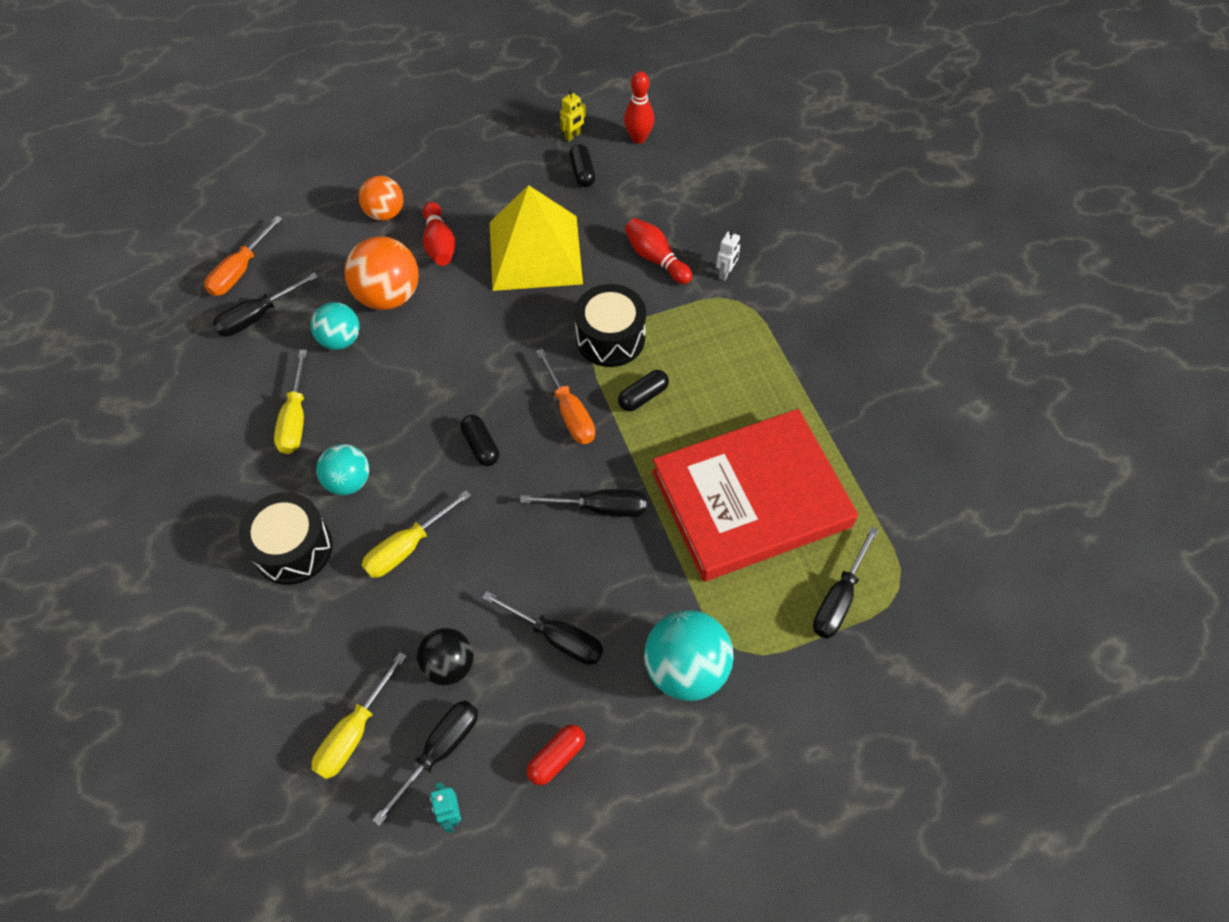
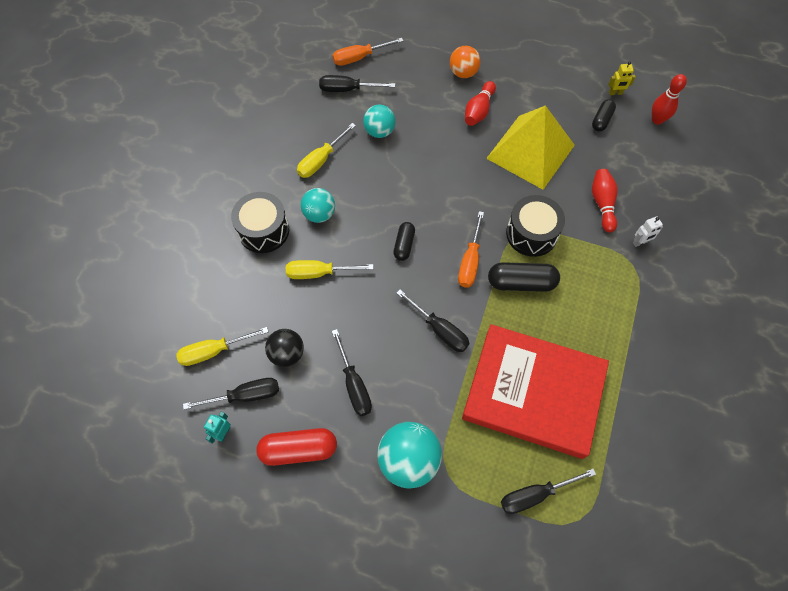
camera: 40 degrees right, 5 degrees up
orange ball [344,236,419,310] -> none
red capsule [527,725,585,785] -> red capsule [256,428,337,466], size x1.63
black capsule [618,370,669,411] -> black capsule [488,262,560,292], size x1.63

